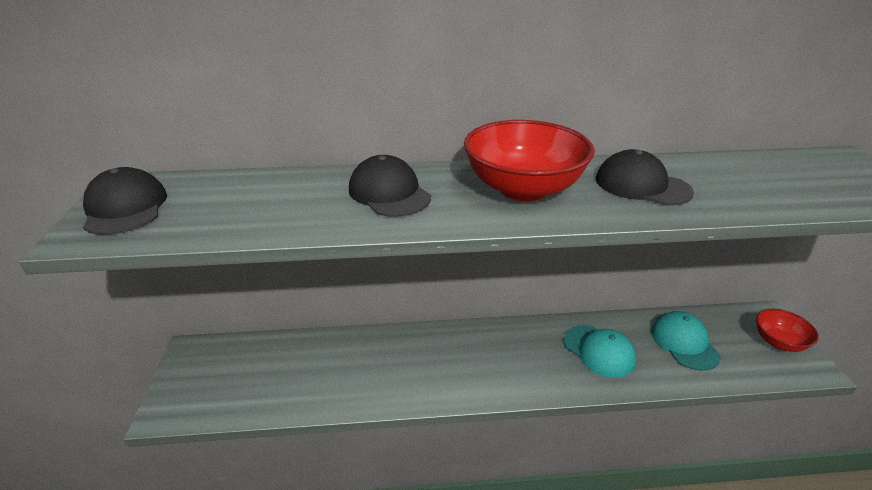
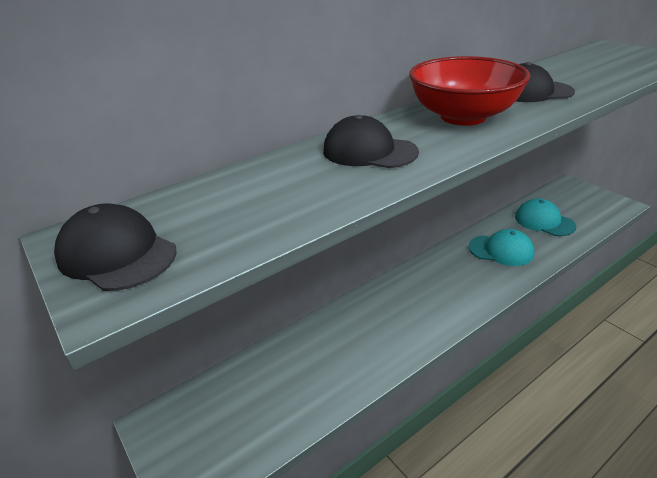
camera: 30 degrees left, 0 degrees up
red bowl [756,309,819,352] -> none

